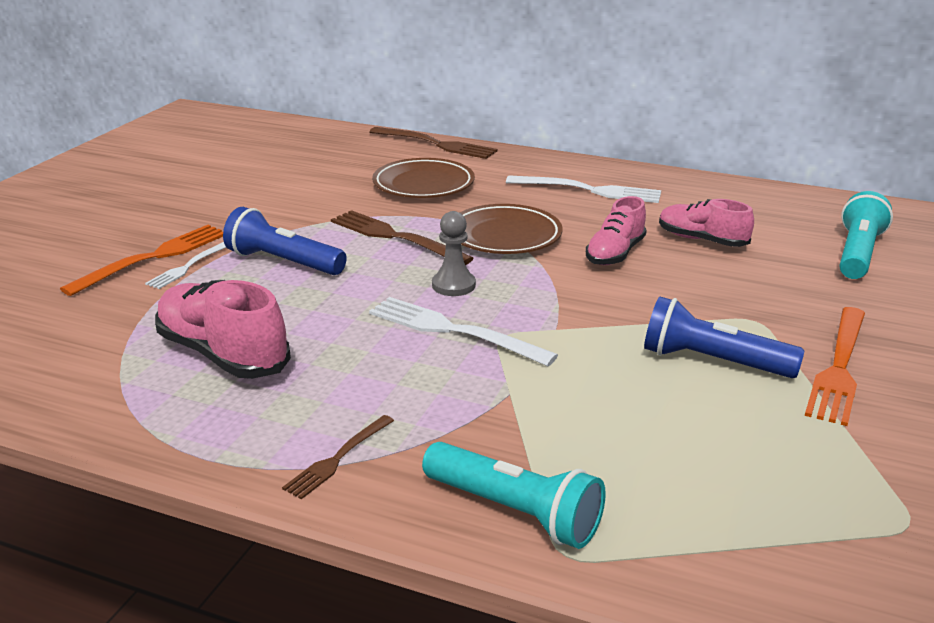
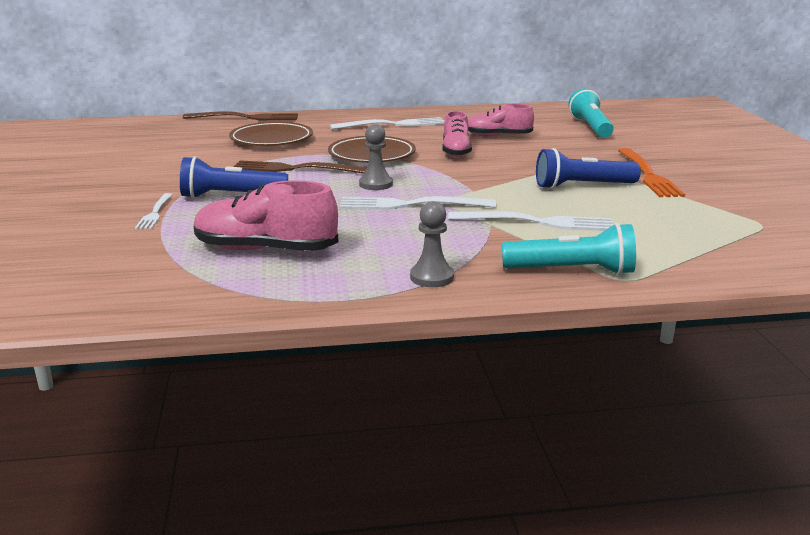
camera: 30 degrees left, 5 degrees down
orange fork [60,225,223,296] -> none
brown fork [282,415,394,499] -> grey pawn [410,201,454,287]
none -> white fork [448,211,613,231]

